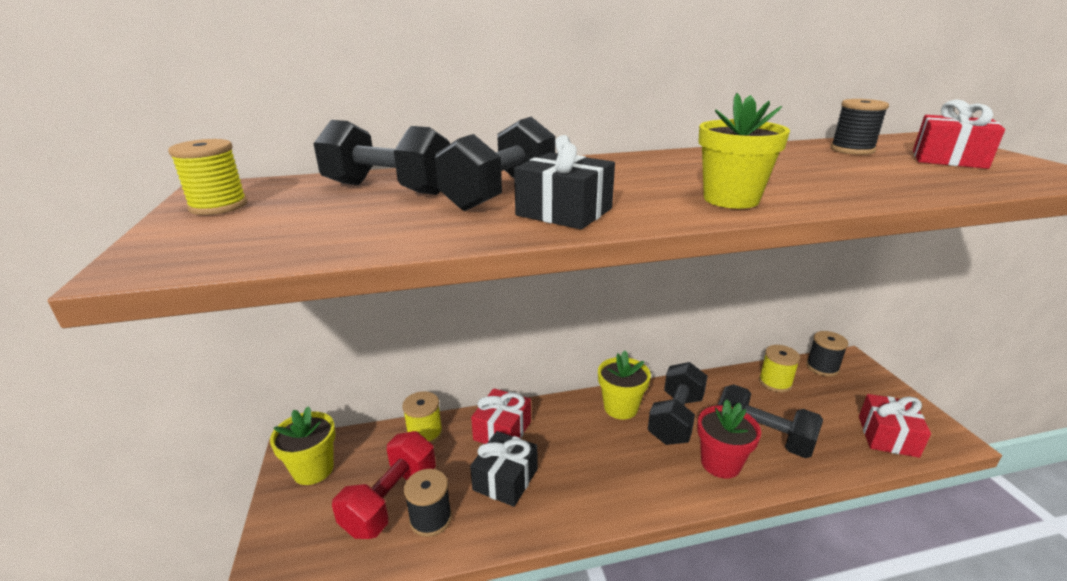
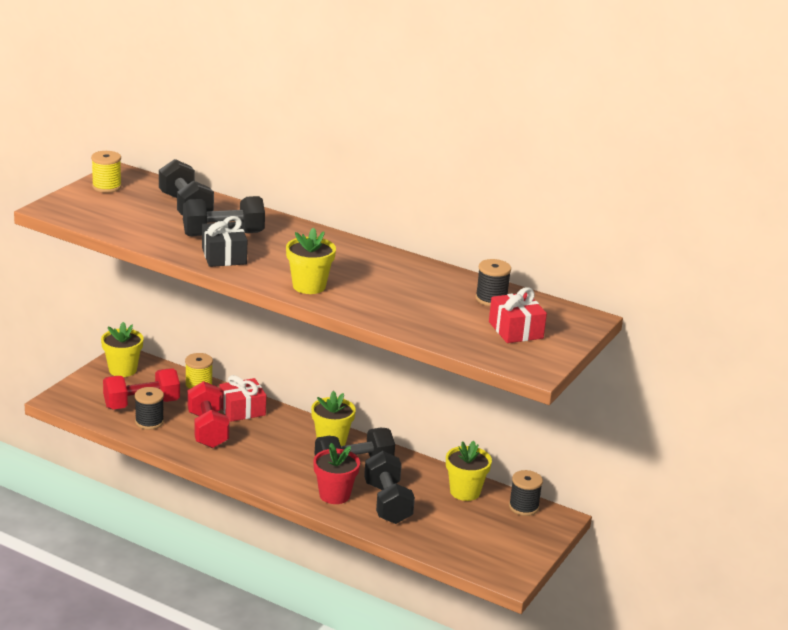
camera: 40 degrees right, 0 degrees up
black gift [470,431,538,507] -> red dumbbell [188,381,230,448]
yellow spool [759,345,800,392] -> yellow flower pot [446,441,492,501]
red gift [859,394,931,458] -> none

